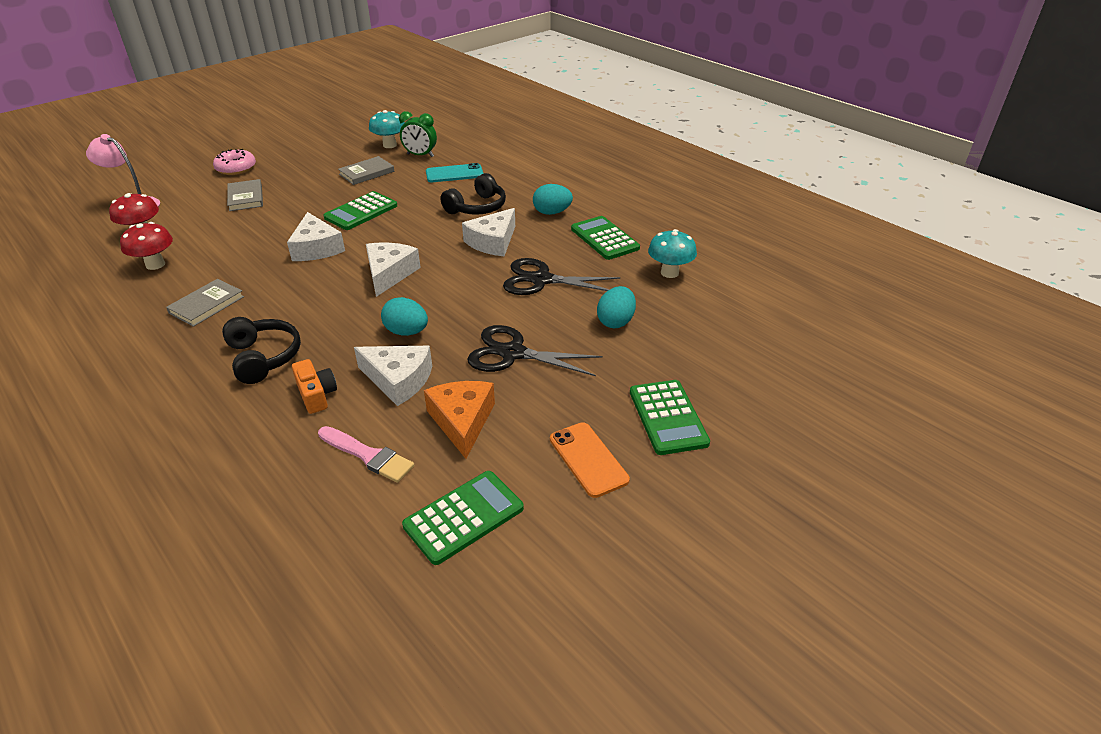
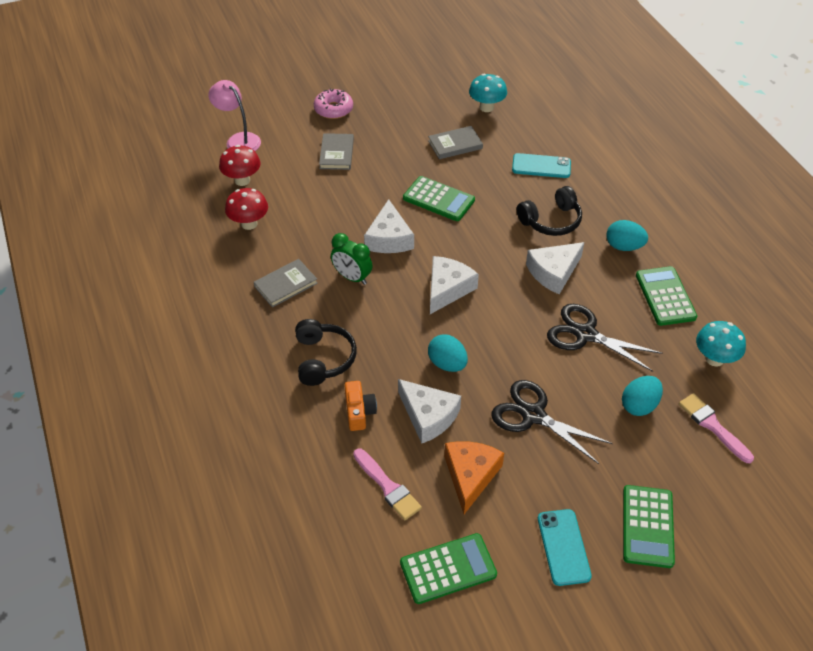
camera: 20 degrees right, 10 degrees up
green calculator [323,191,397,230] -> green calculator turned 120 degrees counterclockwise [403,176,475,221]
green clock [399,111,437,157] -> green clock moved to [331,233,373,285]
orange phone [550,422,630,498] -> turquoise phone [538,509,592,586]
none -> pink brush [679,393,754,463]

